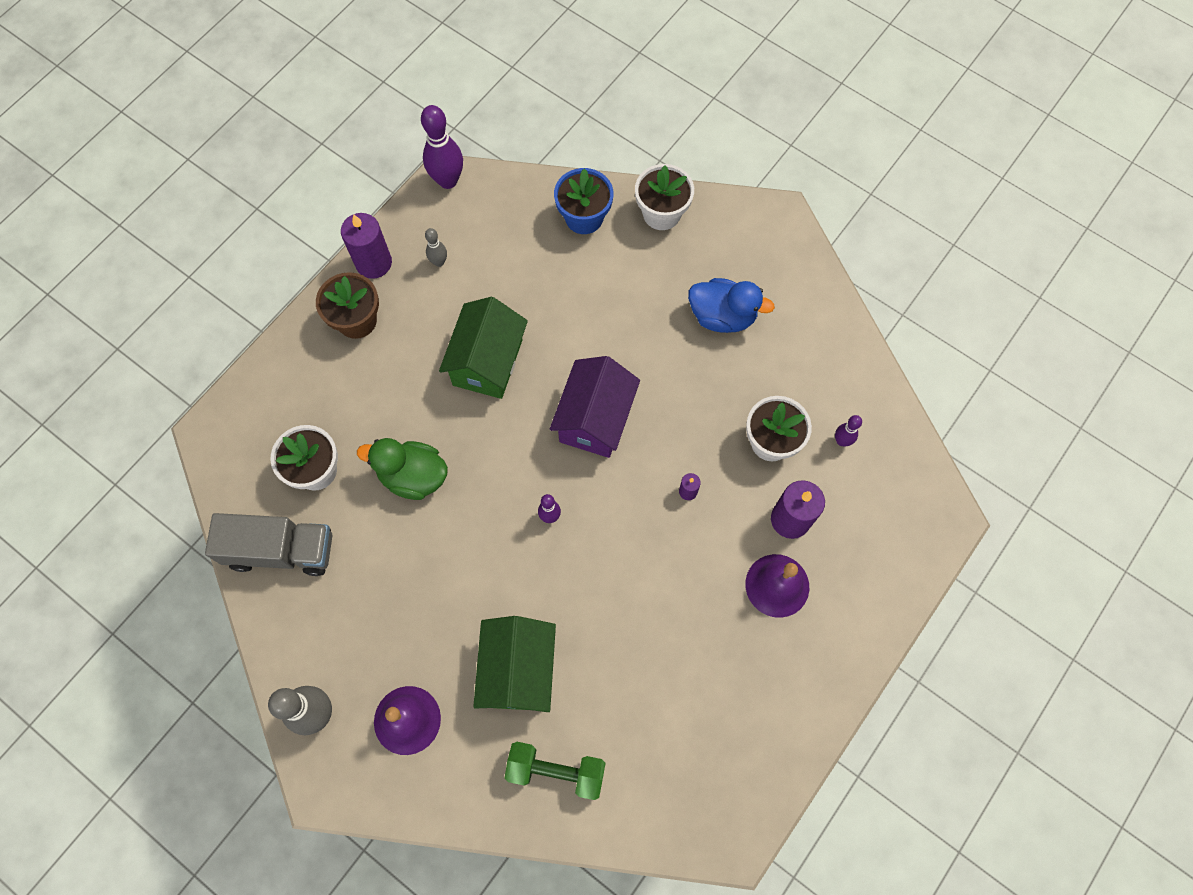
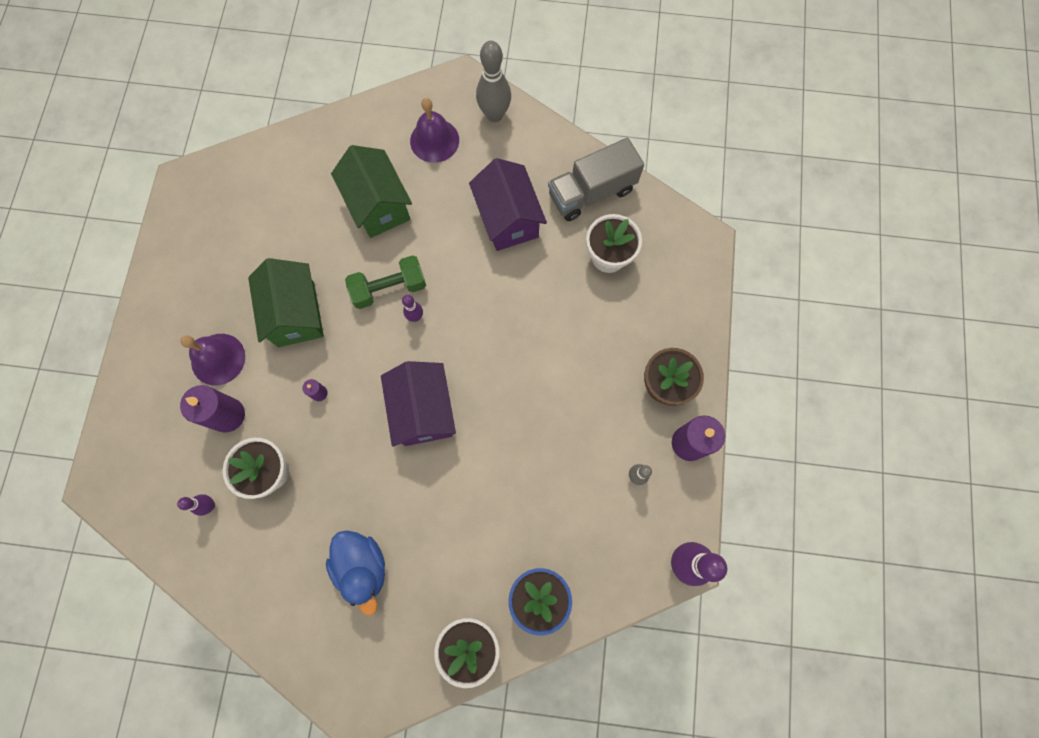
camera: 150 degrees right, 5 degrees up
green duck [357,438,448,500] -> none
green house [439,297,528,399] -> green house moved to [248,258,324,347]
green dumbbell [505,742,606,800] -> green dumbbell moved to [345,255,426,309]
blue duck [688,278,775,333] -> blue duck turned 105 degrees counterclockwise [326,530,385,616]
none -> purple house [469,158,547,251]

